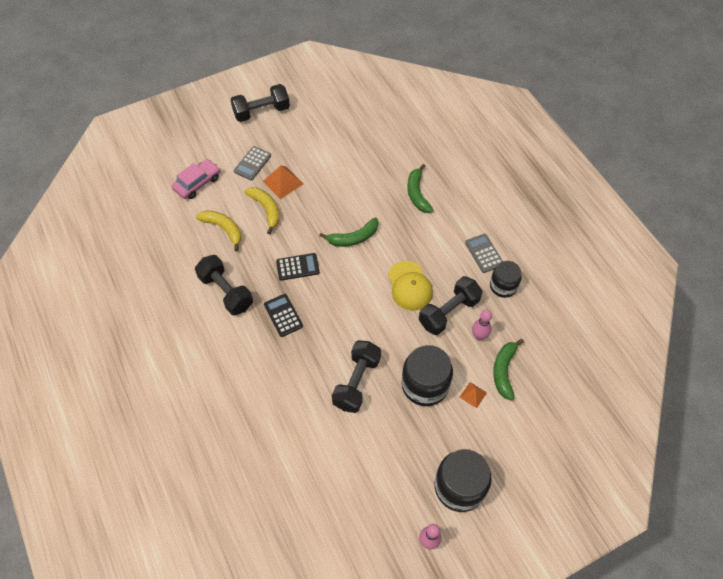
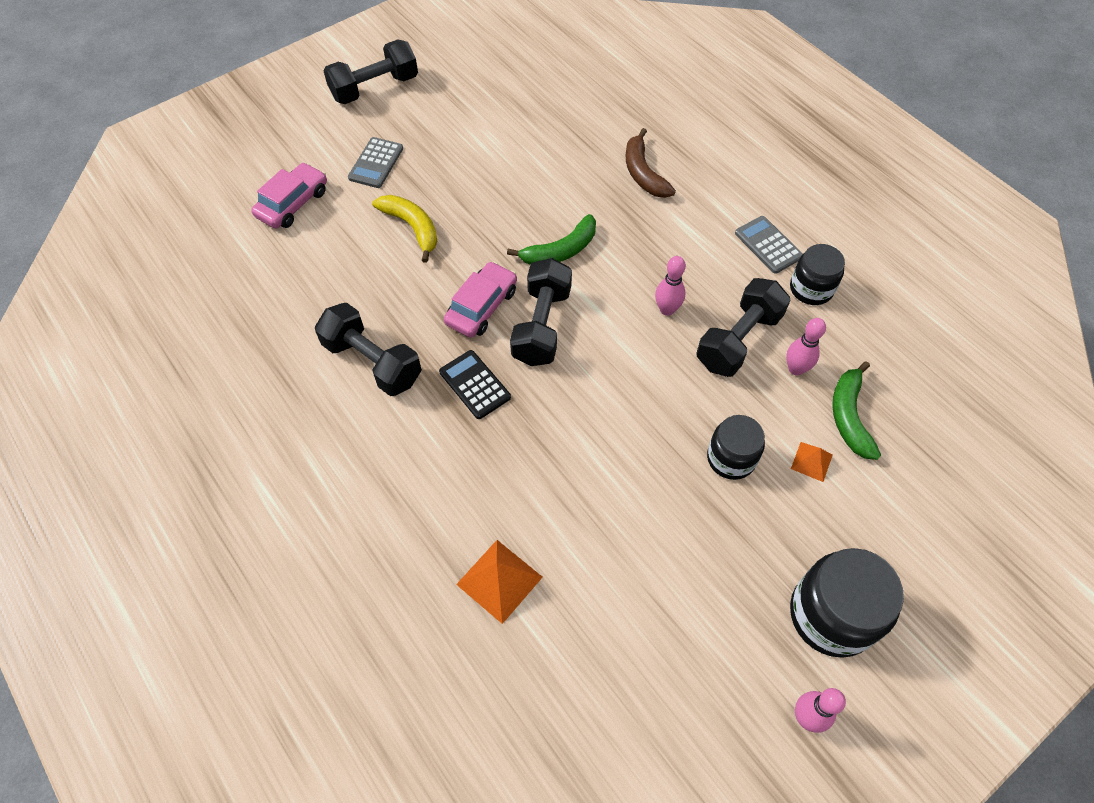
camera: 10 degrees left, 0 degrees up
yellow banana [196,210,242,251] -> none
orange pyramid [263,165,303,199] -> orange pyramid moved to [456,540,543,624]
black calculator [276,253,320,281] -> pink car [444,261,517,338]
black dumbbell [332,340,381,413] -> black dumbbell moved to [510,258,572,366]
yellow cap [388,261,433,311] -> pink bowling pin [655,256,686,316]
black jar [402,345,453,406] -> black jar [707,415,765,480], size x0.63
green banana [408,164,433,213] -> brown banana [626,128,676,198]

